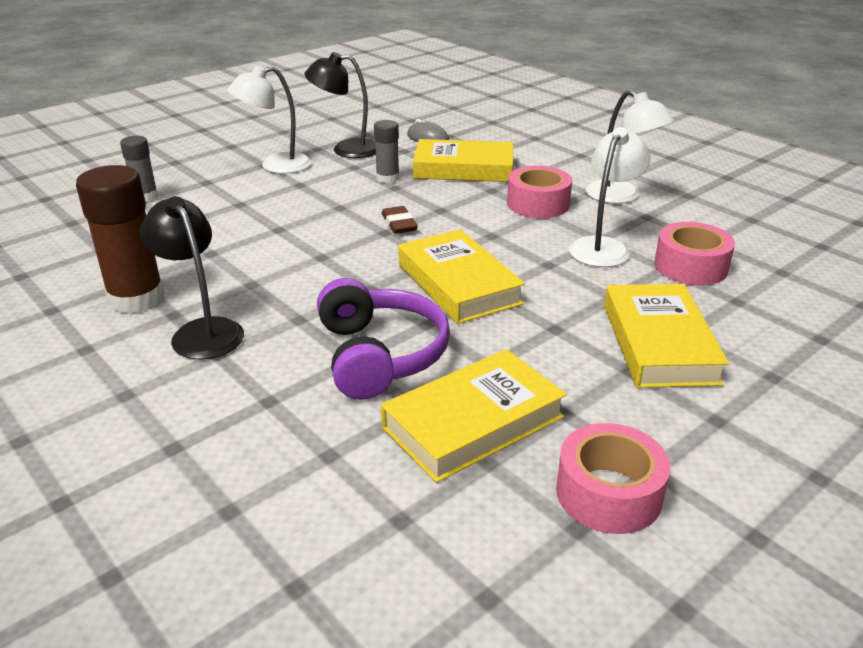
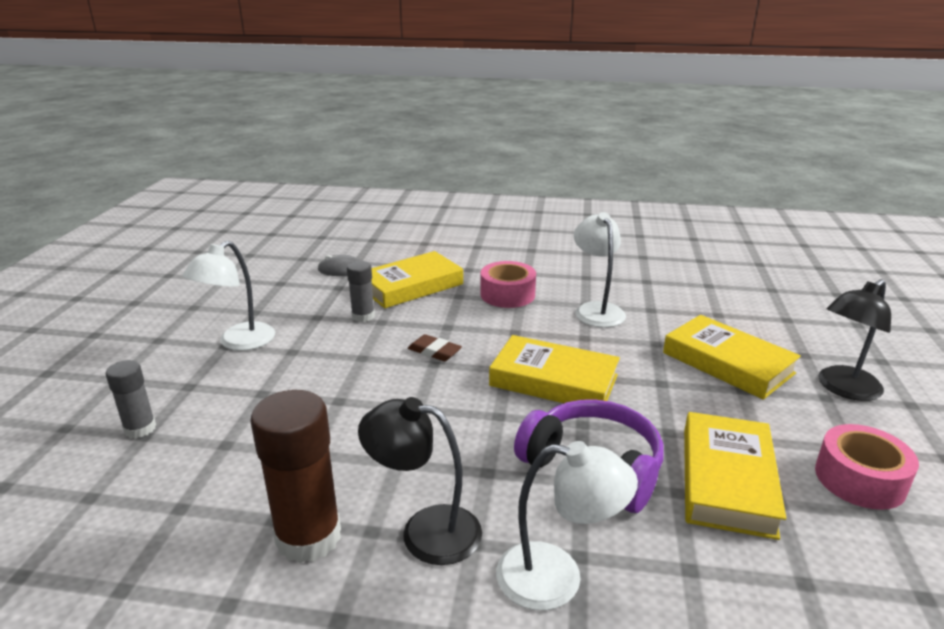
camera: 40 degrees left, 5 degrees down
black lamp [305,52,376,158] -> black lamp moved to [818,279,891,401]
white lamp [586,90,674,204] -> white lamp moved to [496,441,638,610]
pink tape [654,222,735,285] -> none

